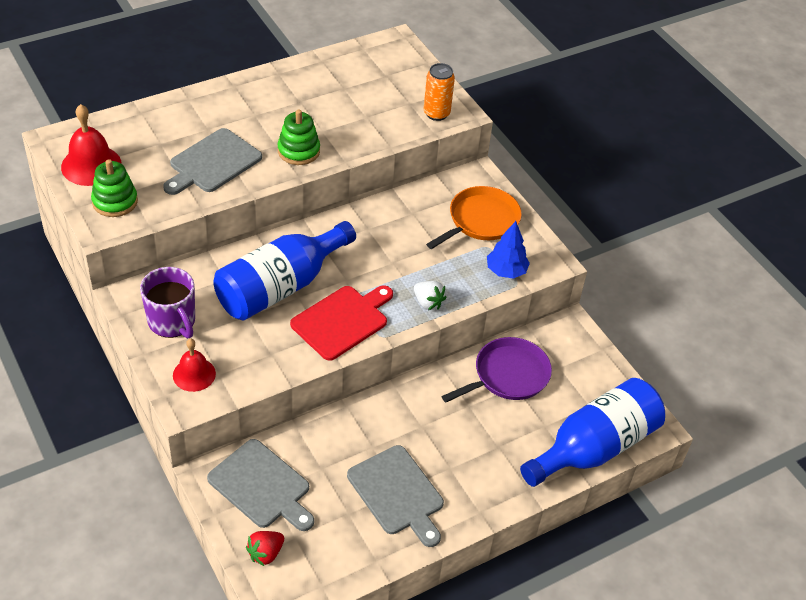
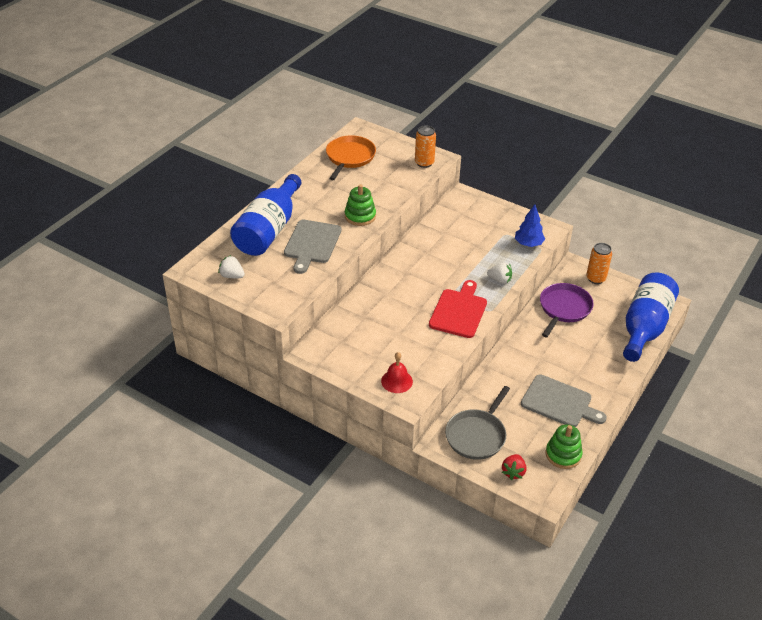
camera: 25 degrees left, 5 degrees down
red bell [61,104,121,186] -> white strawberry [218,255,245,278]
green stacking toy [91,159,138,217] -> green stacking toy moved to [546,424,583,469]
purple mug [140,267,195,338] -> none
grey cutting board [207,439,314,531] -> grey pan [445,386,510,460]
blue bottle [213,221,356,321] -> blue bottle moved to [230,174,301,256]
orange pan [426,186,522,249] -> orange pan moved to [326,135,376,180]
none -> orange can [586,243,612,284]

